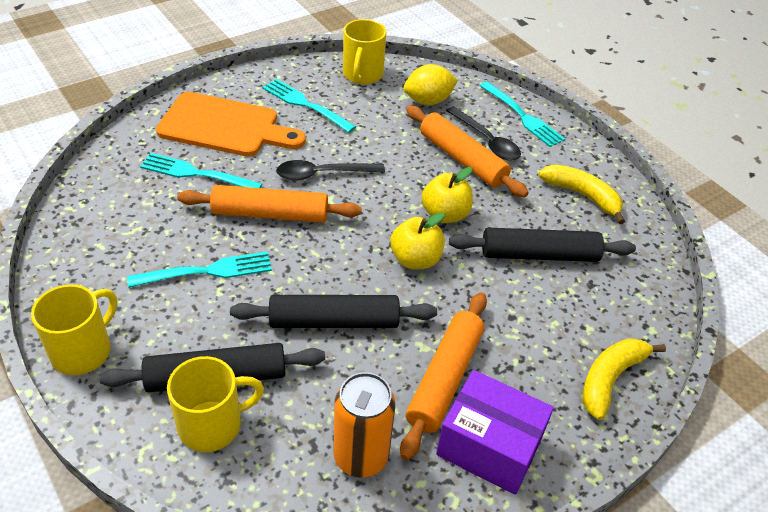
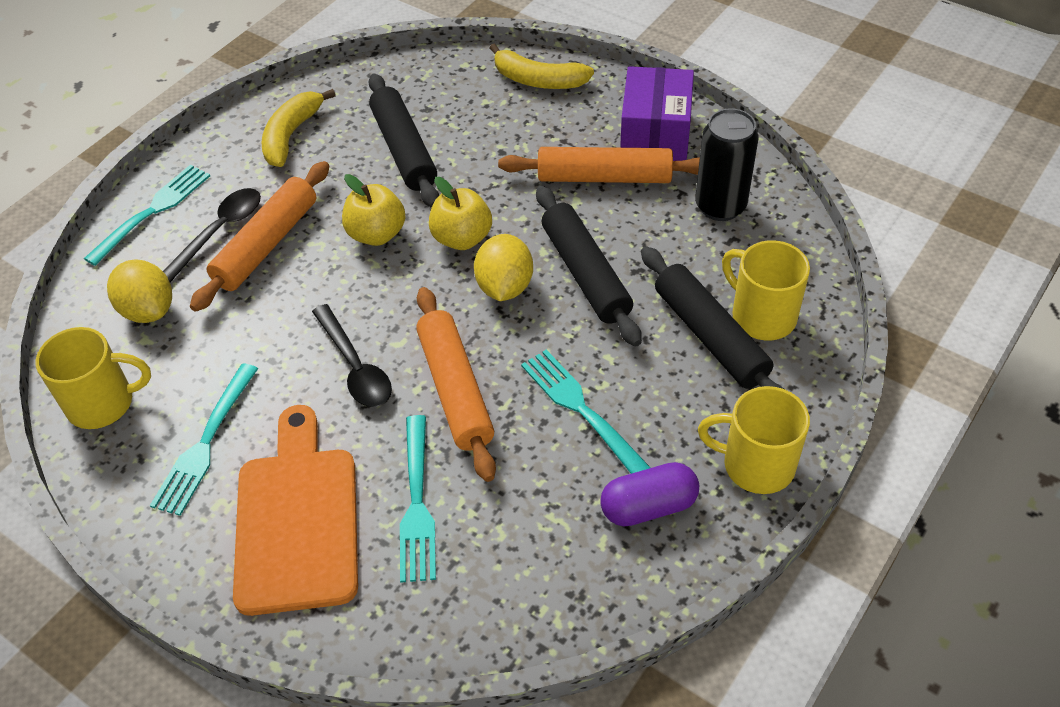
camera: 105 degrees left, 5 degrees up
orange can [333,372,395,478] -> black can [695,108,758,221]
none -> yellow lemon [474,234,533,301]
none -> purple capsule [600,462,699,527]

